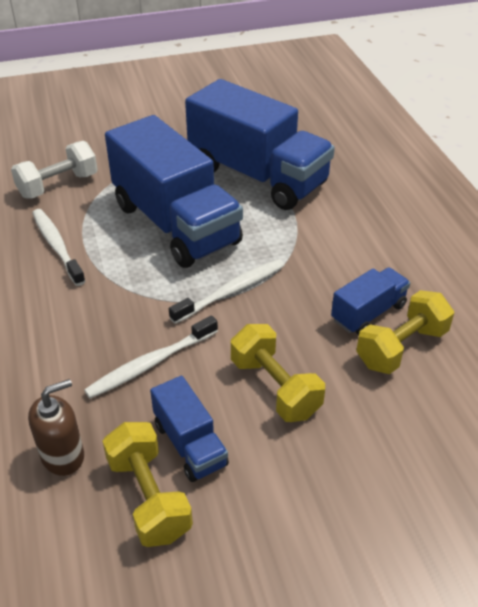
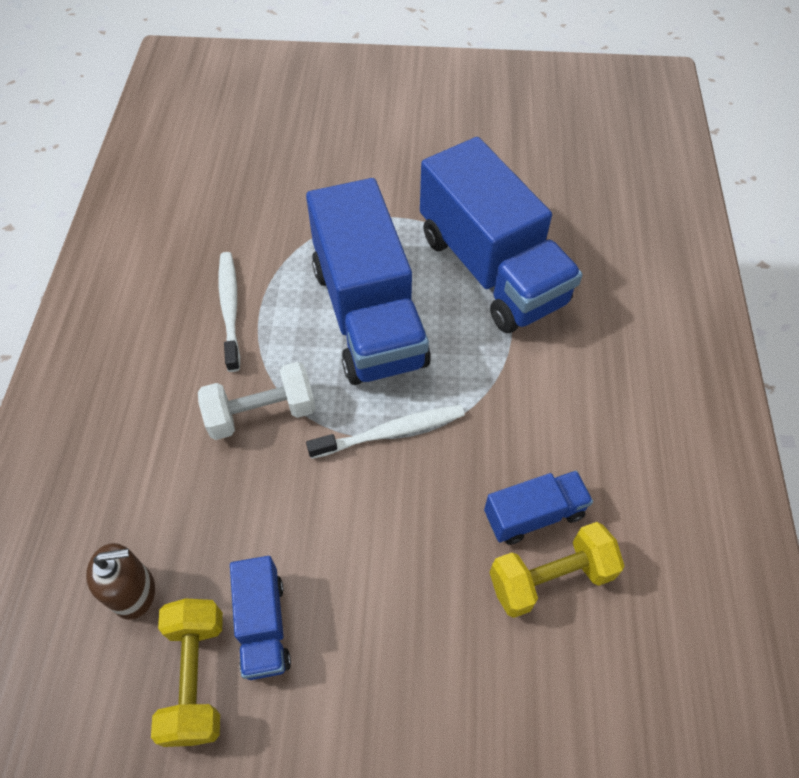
camera: 20 degrees right, 15 degrees up
white dumbbell [11,141,98,199] -> white dumbbell moved to [198,362,316,440]
white toothbrush [84,316,218,399] -> none
yellow dumbbell [231,324,325,422] -> none

